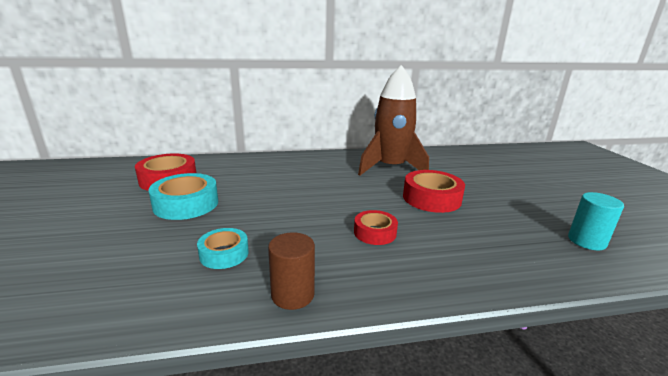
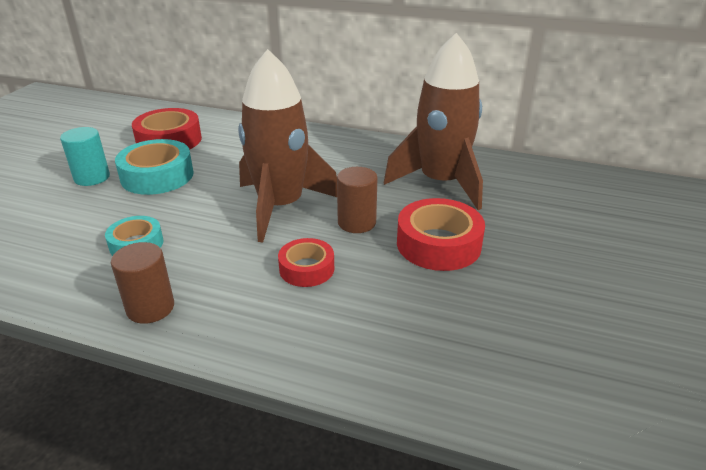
camera: 30 degrees right, 10 degrees up
turquoise cylinder [568,192,624,250] -> turquoise cylinder moved to [60,127,110,186]
none -> brown rocket [238,49,337,243]
none -> brown cylinder [337,167,378,233]

